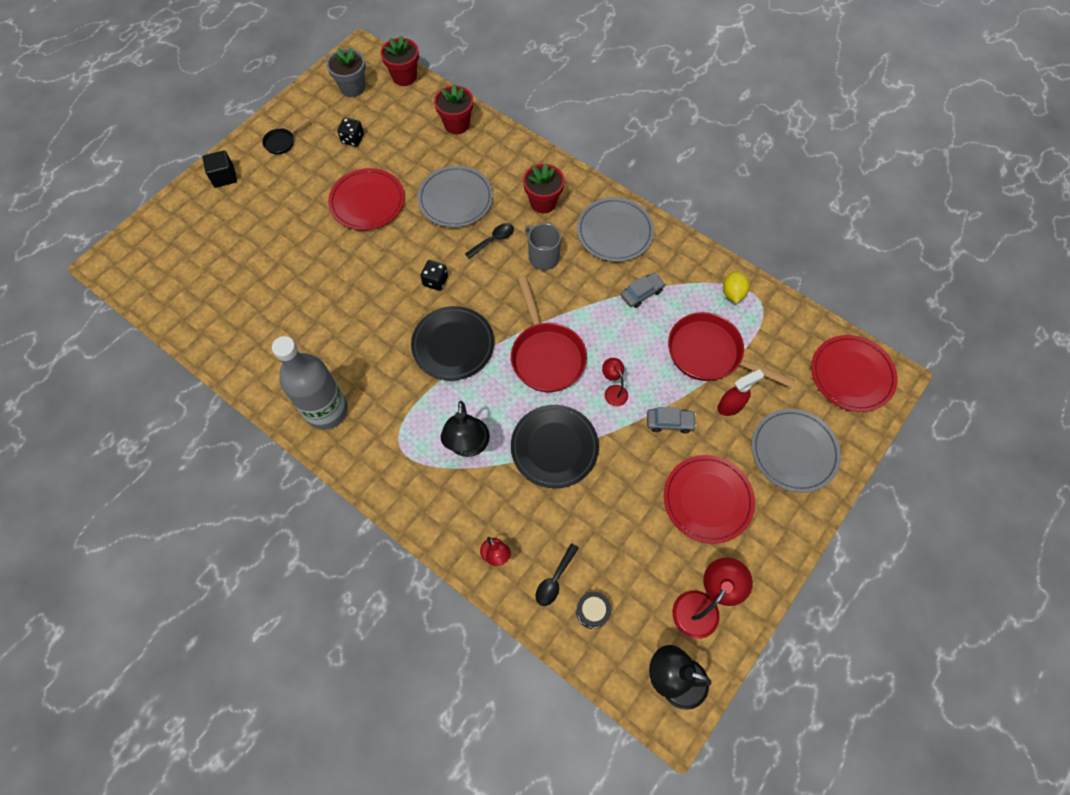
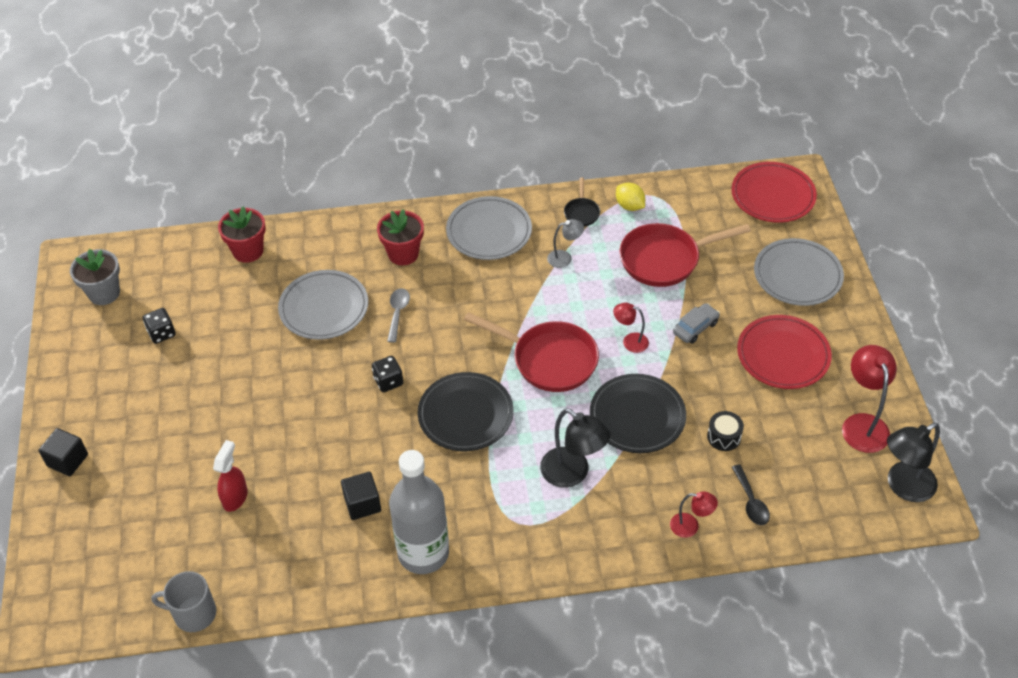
camera: 45 degrees left, 15 degrees down
black pan [262,118,310,154] -> black pan moved to [564,177,600,226]
red plate [328,168,405,230] -> none
red flower pot [380,35,419,86] -> none
black spoon [465,223,514,259] -> grey spoon [387,288,410,343]
grey mug [525,223,561,270] -> grey mug moved to [151,571,216,632]
black drum [576,592,611,629] -> black drum moved to [707,411,744,451]
grey car [621,273,665,308] -> grey lamp [547,219,584,268]
red spray bottle [717,369,764,416] -> red spray bottle moved to [213,440,248,512]
none -> black cube [341,472,381,520]

